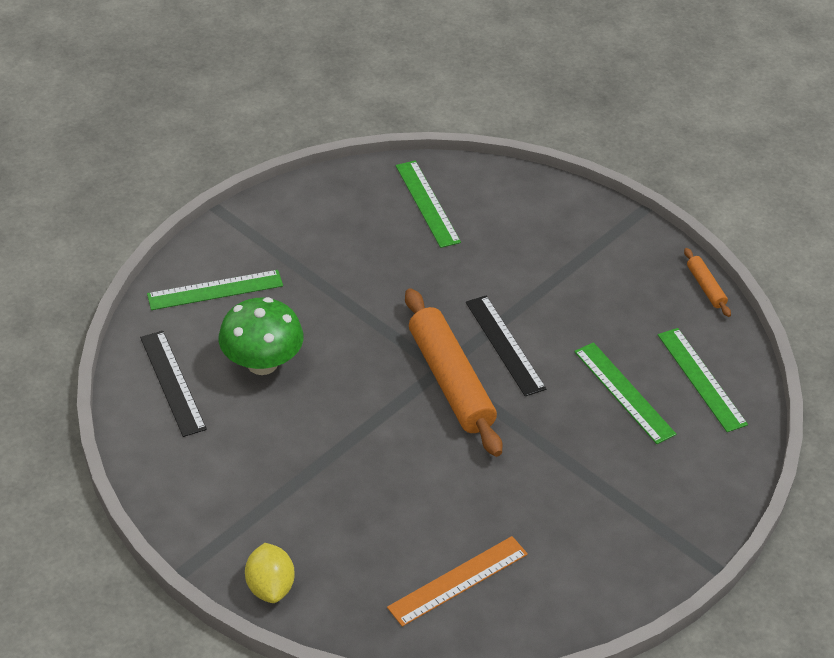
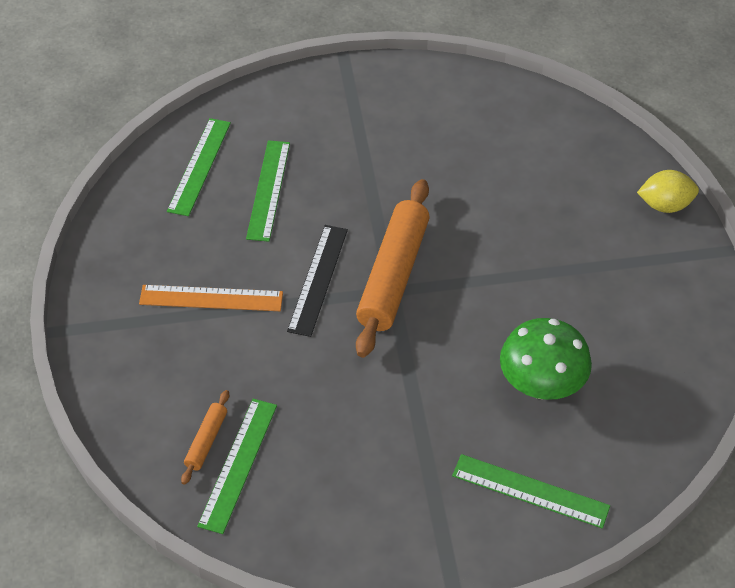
camera: 140 degrees left, 5 degrees up
black ruler [140,331,207,437] -> none
yellow lemon [245,543,295,603] -> yellow lemon turned 60 degrees clockwise [637,170,699,213]
orange ruler [387,536,528,627] -> orange ruler moved to [139,285,283,311]
orange rolling pin [684,248,731,317] -> orange rolling pin moved to [181,390,229,485]

